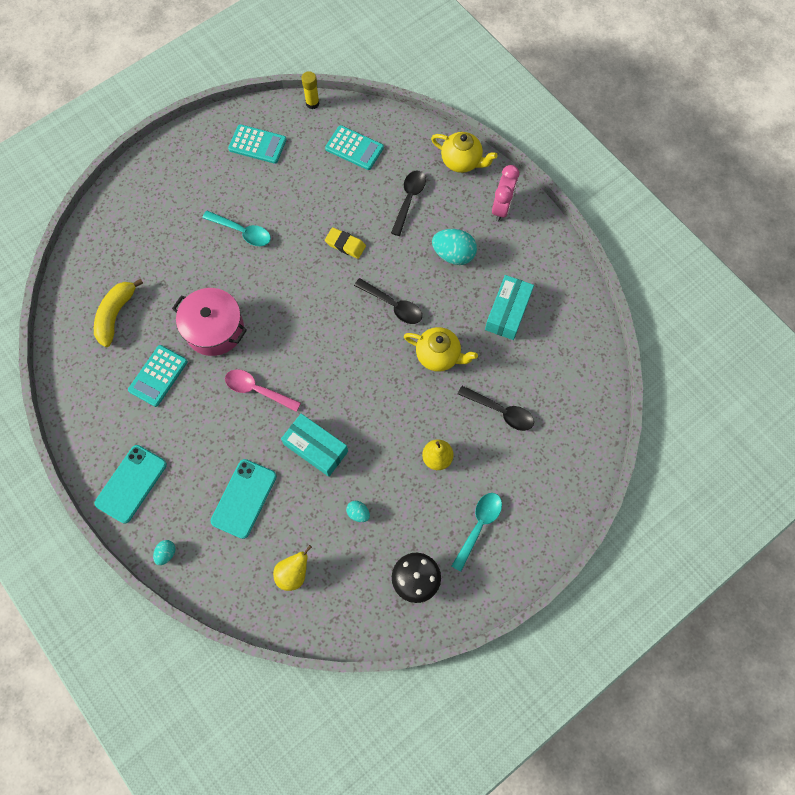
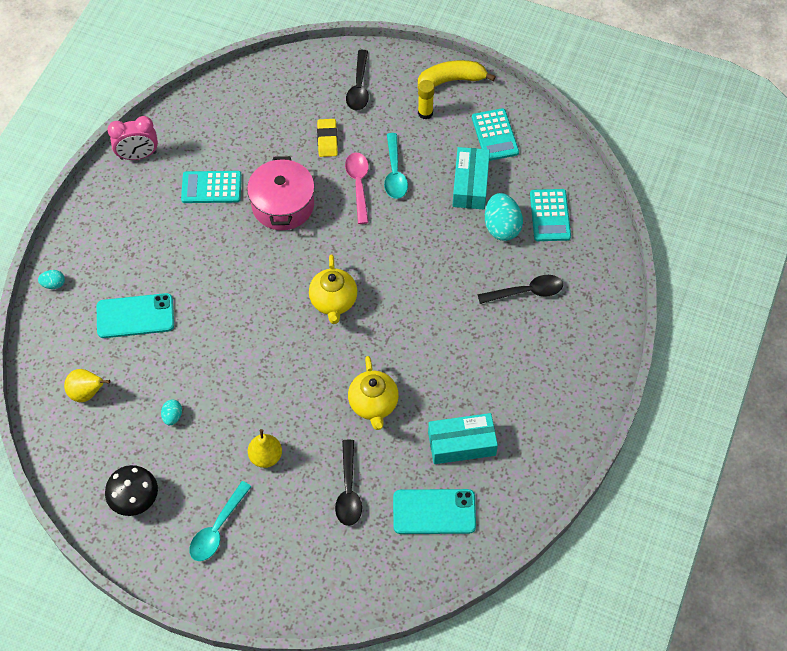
camera: 60 degrees right, 10 degrees down
yellow banana [94,279,143,347] -> yellow banana moved to [418,60,496,87]
turquoise phone [95,445,167,524] -> turquoise phone moved to [393,489,476,534]
pink spoon [225,369,301,412] -> pink spoon moved to [345,153,369,224]
turquoise box [281,414,348,477] -> turquoise box moved to [452,147,490,210]
yellow glue stick [301,71,320,109] -> yellow glue stick moved to [418,80,434,119]
yellow eraser [325,227,366,259] -> yellow eraser moved to [317,119,338,157]
black spoon [354,278,422,324] -> black spoon moved to [346,50,369,110]
yellow teapot [431,132,498,173] -> yellow teapot moved to [309,254,357,324]
turquoise egg [432,229,477,265] -> turquoise egg moved to [485,193,523,241]
turquoise spoon [451,493,502,572] -> turquoise spoon turned 120 degrees clockwise [189,481,252,561]
pink clock [492,165,519,221] -> pink clock moved to [107,116,158,160]

